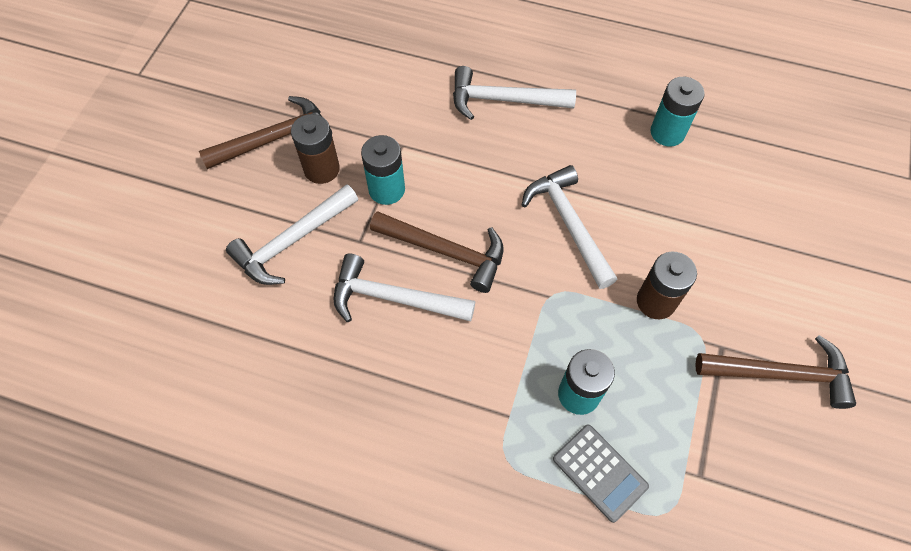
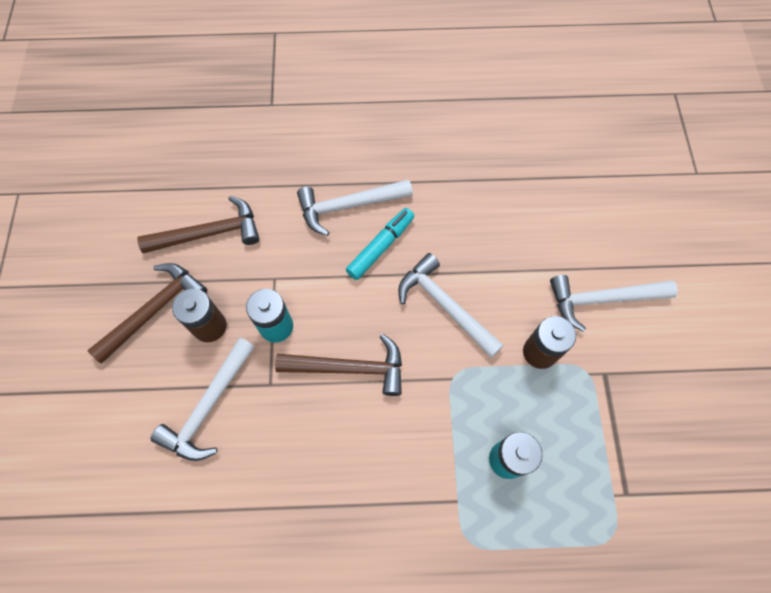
camera: 20 degrees left, 5 degrees up
white hammer [334,254,475,322] -> white hammer moved to [550,275,678,332]
grey calculator [553,424,649,523] -> none
turquoise battery [650,77,705,146] -> none
brown hammer [695,335,856,409] -> brown hammer moved to [137,196,259,253]
none -> turquoise marker [346,208,414,280]

